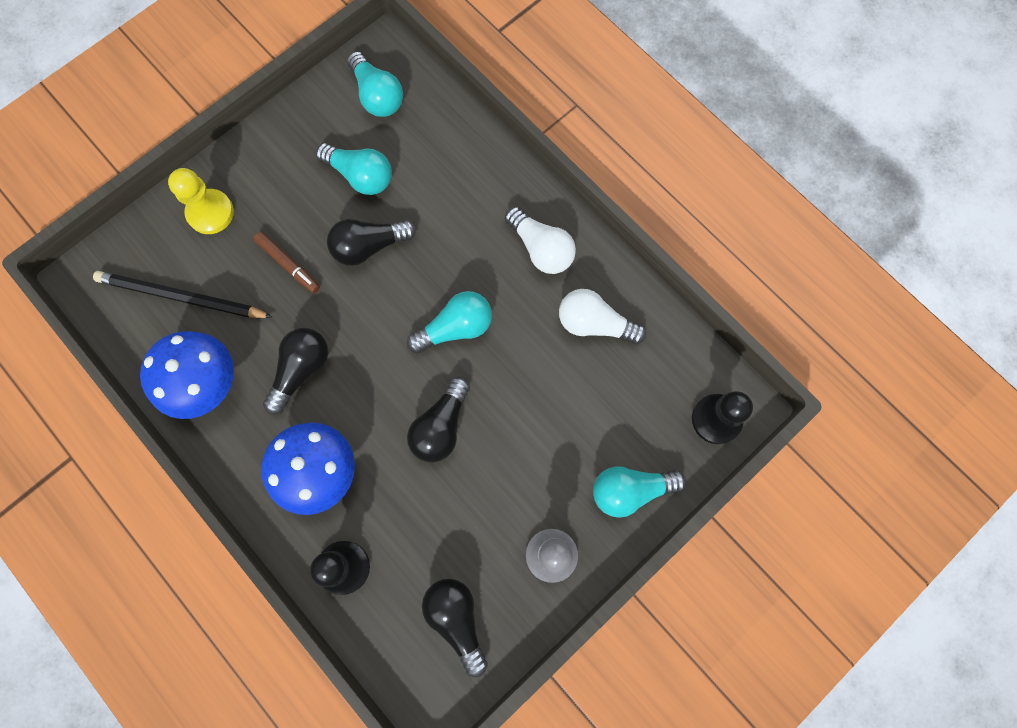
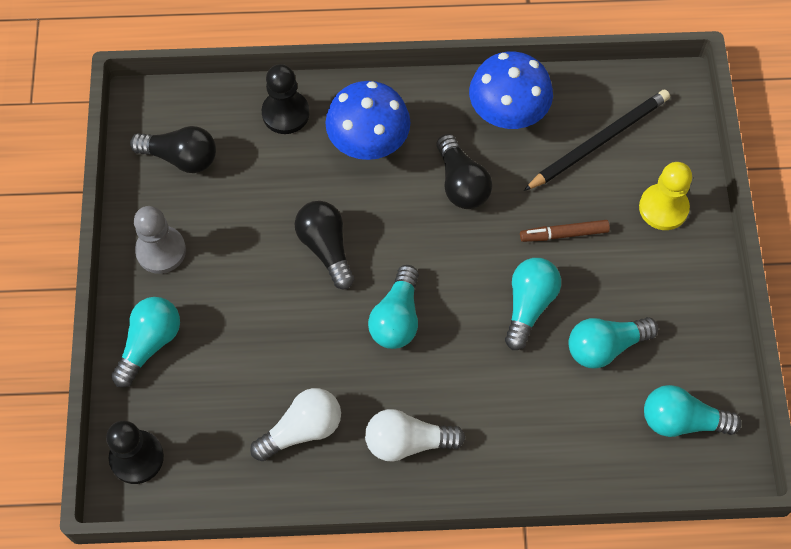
camera: 130 degrees right, 10 degrees down
black light bulb [327,219,416,266] -> turquoise light bulb [505,258,561,350]

